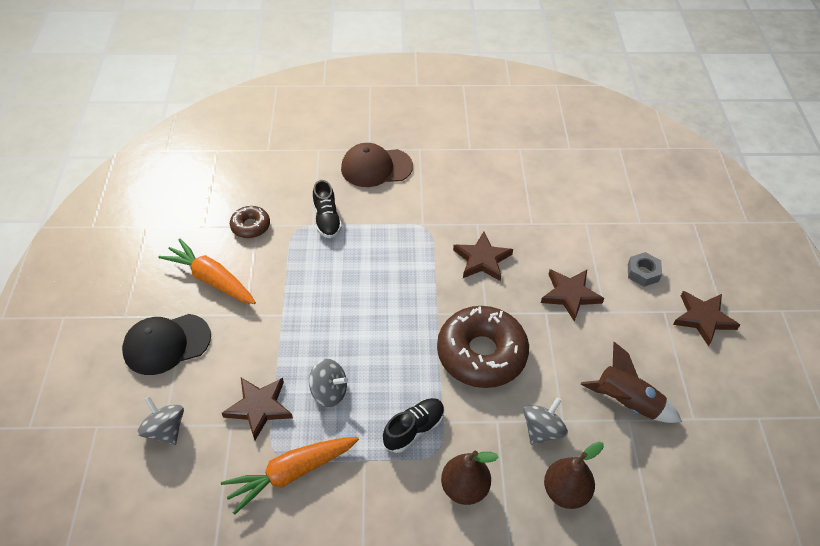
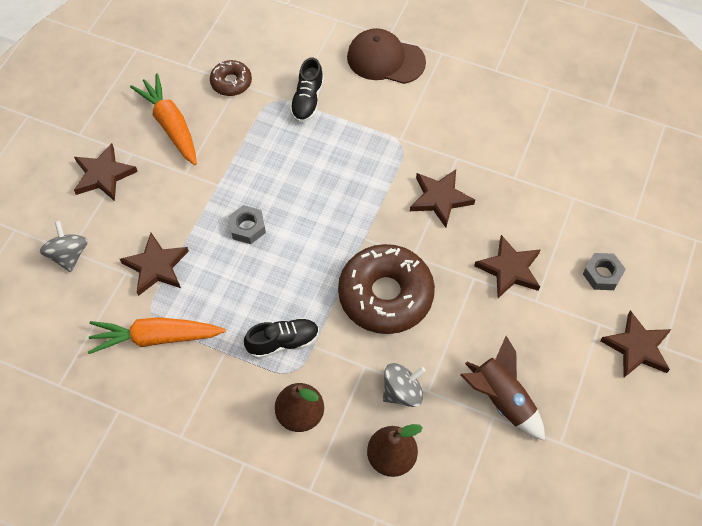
camera: 25 degrees right, 10 degrees up
black cap [122,314,211,375] -> brown star [74,143,138,201]
grey spinning top [309,359,348,407] -> none
none -> grey nut [228,205,266,244]

